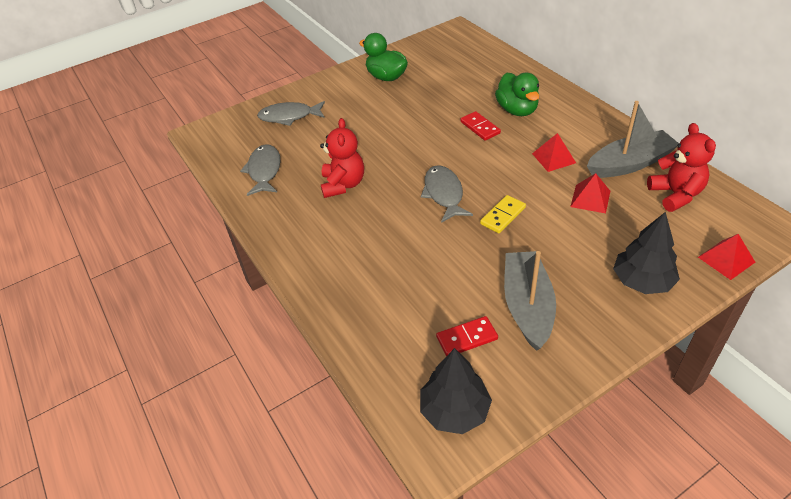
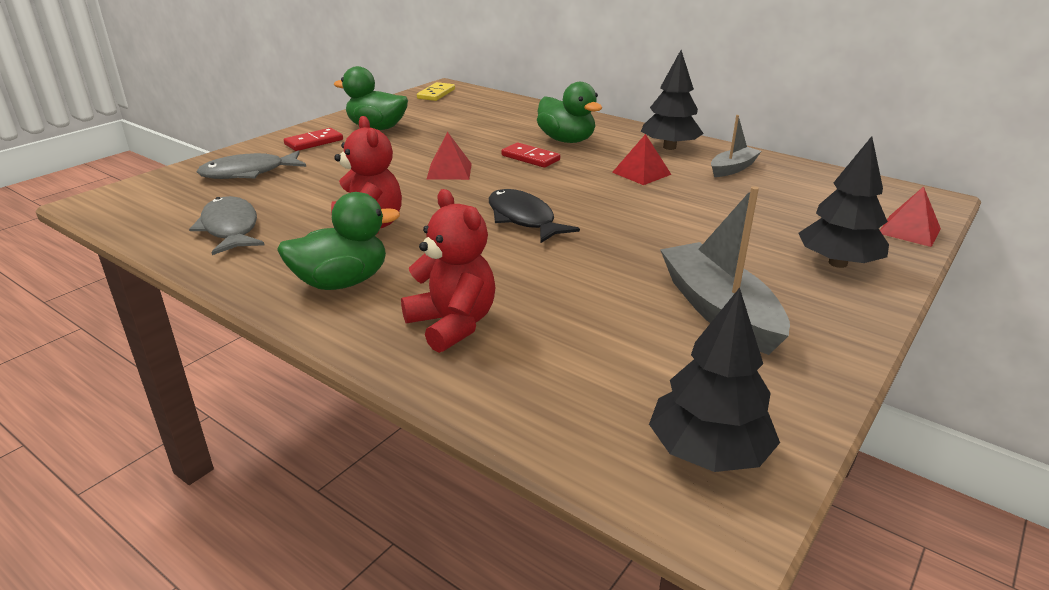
camera: 25 degrees left, 15 degrees down
grey fish [421,166,473,223] -> black fish [489,189,580,243]
red domino [436,316,498,356] -> red domino moved to [284,128,343,151]
yellow domino [480,195,526,233] -> yellow domino moved to [417,82,455,101]
red pyramid [570,173,610,213] -> red pyramid moved to [427,132,472,180]
grey boat [587,101,679,178] -> grey boat [711,115,761,177], size x0.58
red teddy bear [647,123,716,212] -> red teddy bear moved to [401,189,496,353]
none -> green duck [277,192,400,290]
none -> black tree [641,50,704,150]

